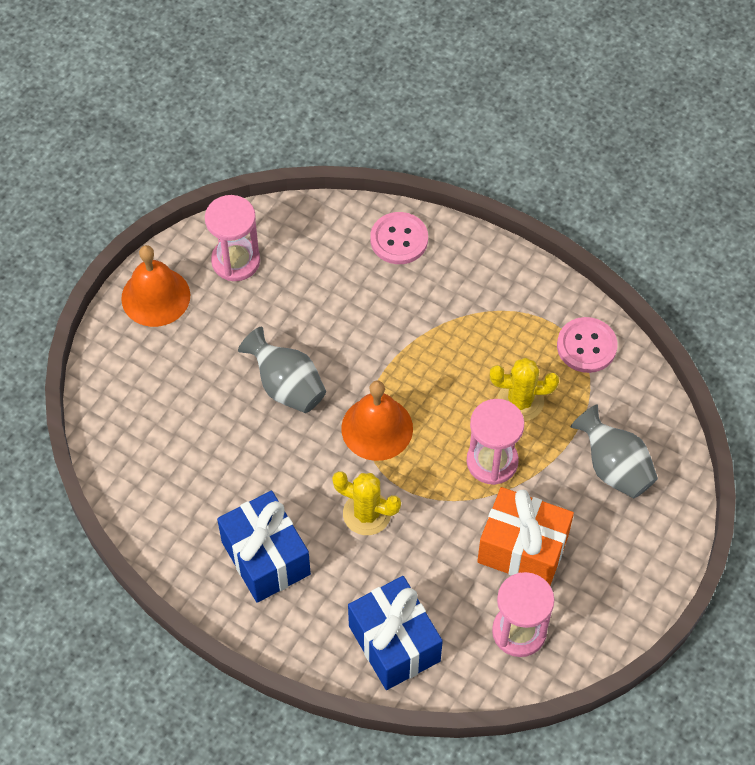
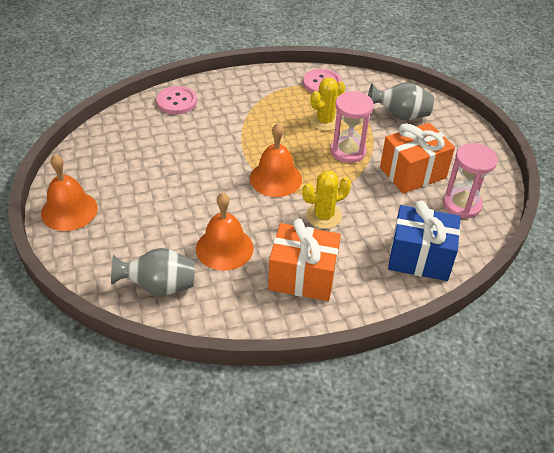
camera: 50 degrees left, 15 degrees down
pink hourglass [205,195,260,281] -> none
blue gift [217,491,311,603] -> orange gift [268,219,341,301]
grey vase [238,327,326,413] -> grey vase moved to [111,248,195,296]
none -> orange bell [196,193,254,271]

